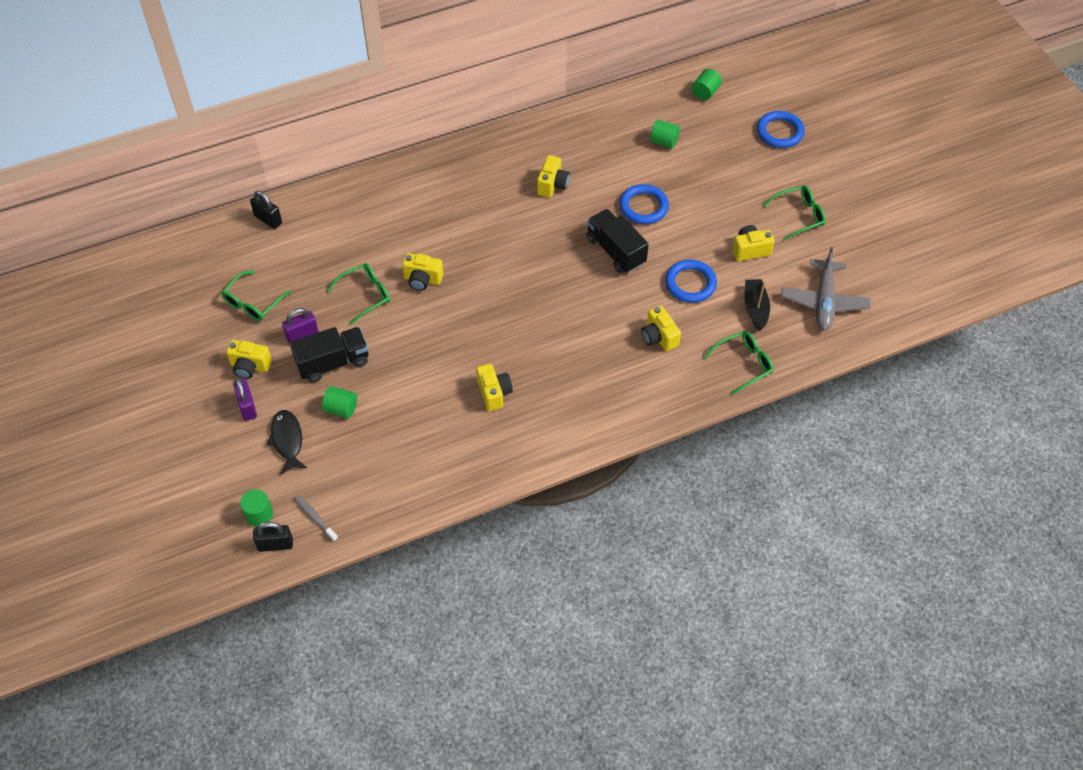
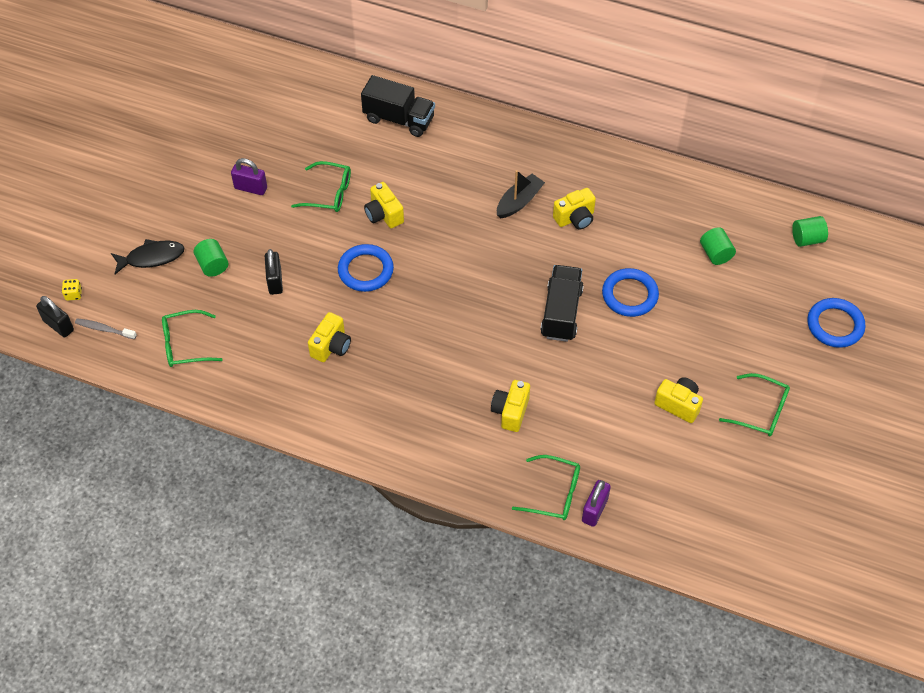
camera: 45 degrees right, 0 degrees up
green glasses [221,270,292,321] -> green glasses moved to [162,310,223,367]
yellow camera [226,340,272,379] -> none
purple padlock [233,378,257,421] -> purple padlock moved to [582,480,611,527]
green cylinder [240,489,273,526] -> yellow dice [62,279,82,301]
black padlock [250,191,282,229] -> black padlock moved to [265,249,283,295]
black fish [266,410,307,474] -> black fish turned 45 degrees clockwise [111,239,184,274]
black truck [290,327,368,383] -> black truck moved to [361,75,435,137]
grey toothbrush [294,495,338,542] -> grey toothbrush turned 75 degrees counterclockwise [75,318,137,339]
blue ring [665,260,717,303] -> blue ring moved to [338,244,394,292]
black boat [745,279,770,331] -> black boat moved to [497,170,545,218]
grey plane [781,247,871,331] -> none

